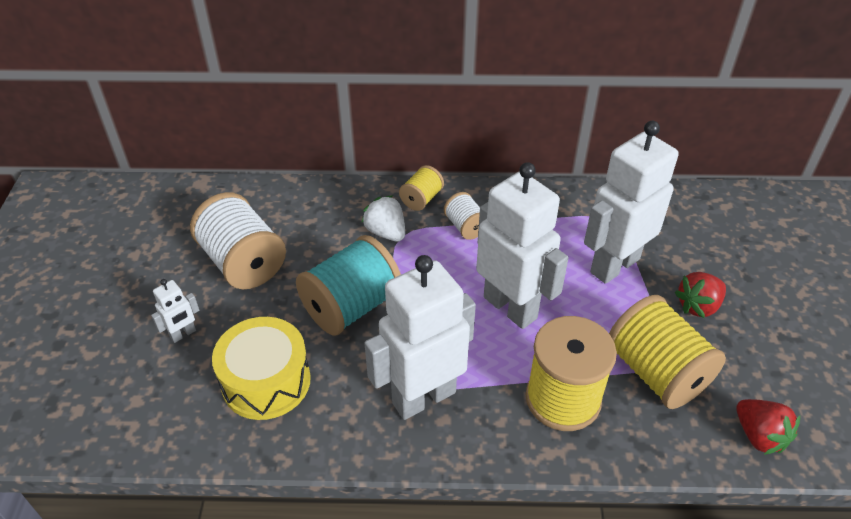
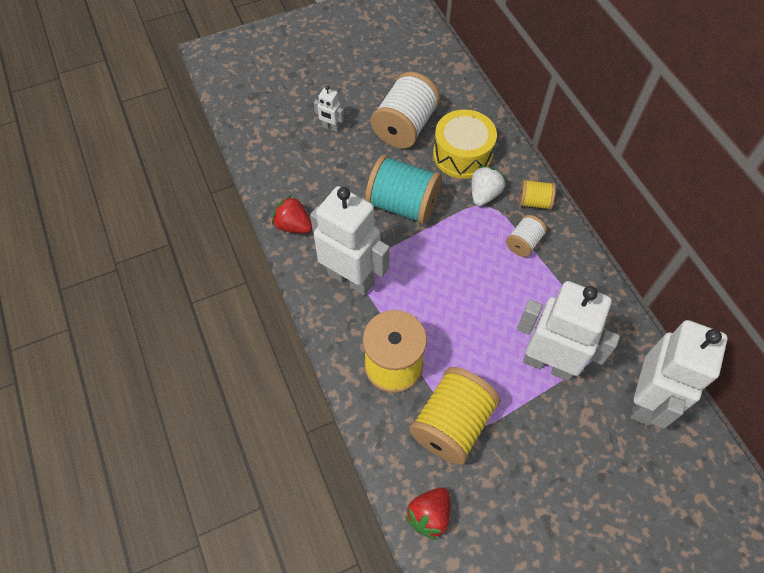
camera: 65 degrees right, 15 degrees up
yellow drum [212,317,311,420] -> yellow drum moved to [433,109,497,179]
white robot [476,162,569,329] -> white robot moved to [630,320,728,429]
red strawberry [674,272,726,318] -> red strawberry moved to [272,195,312,233]

